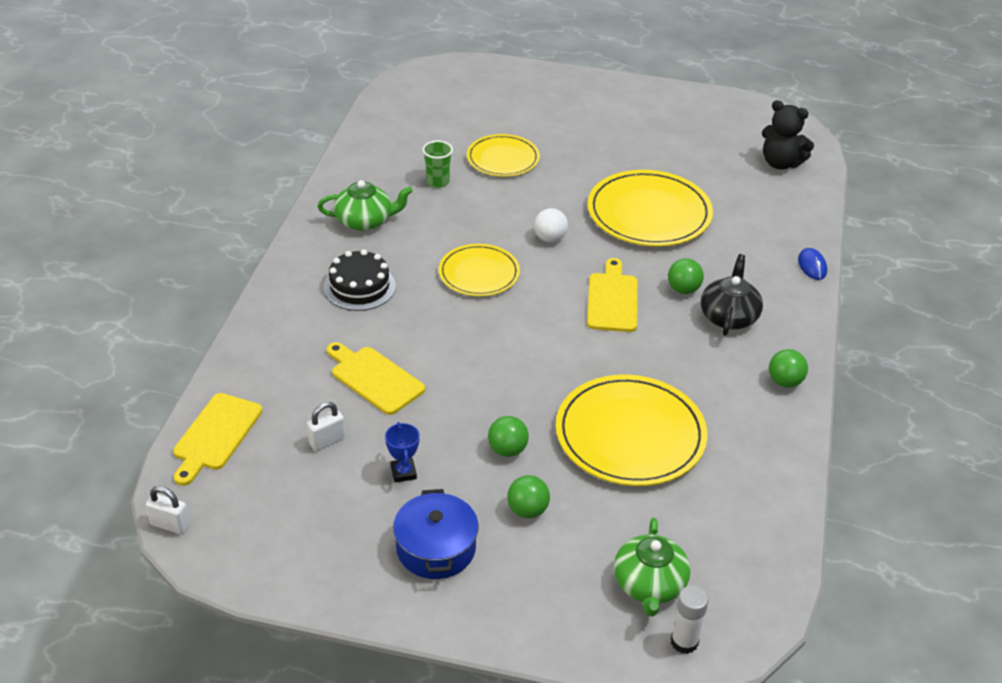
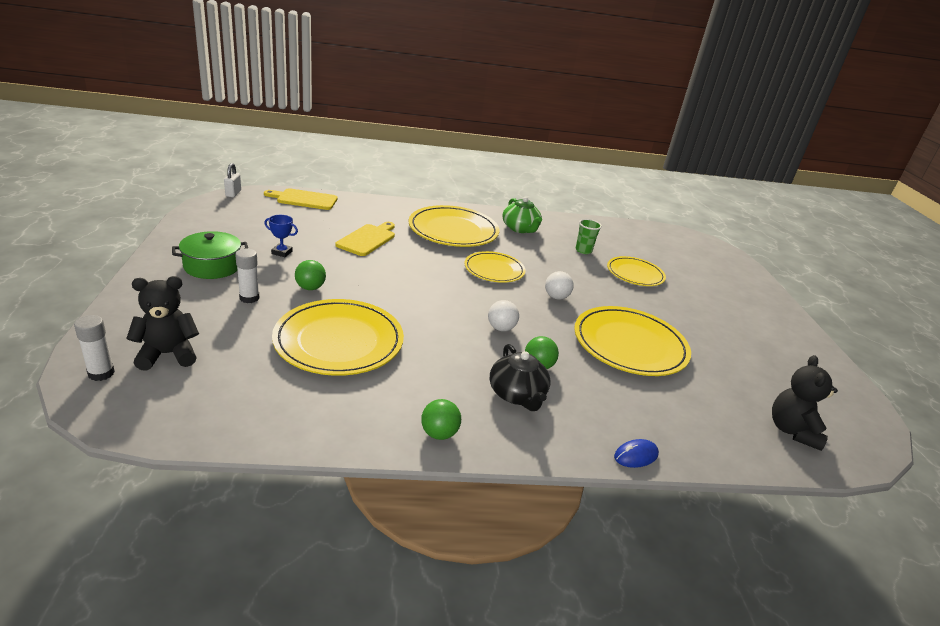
camera: 70 degrees right, 10 degrees down
white padlock [307,402,345,451] -> none
black cake [324,249,396,311] -> yellow plate [409,205,499,247]
blue trophy [385,422,420,483] -> blue trophy turned 45 degrees clockwise [264,215,298,257]
blue pot [393,489,478,579] -> green pot [172,231,248,279]
green ball [507,475,550,518] -> white glue stick [235,249,259,303]
yellow cutting board [587,258,638,332] -> white ball [488,300,519,331]
green teapot [614,518,690,616] -> black teddy bear [126,276,199,371]
black teapot [701,254,763,336] -> black teapot turned 75 degrees clockwise [490,344,551,411]

